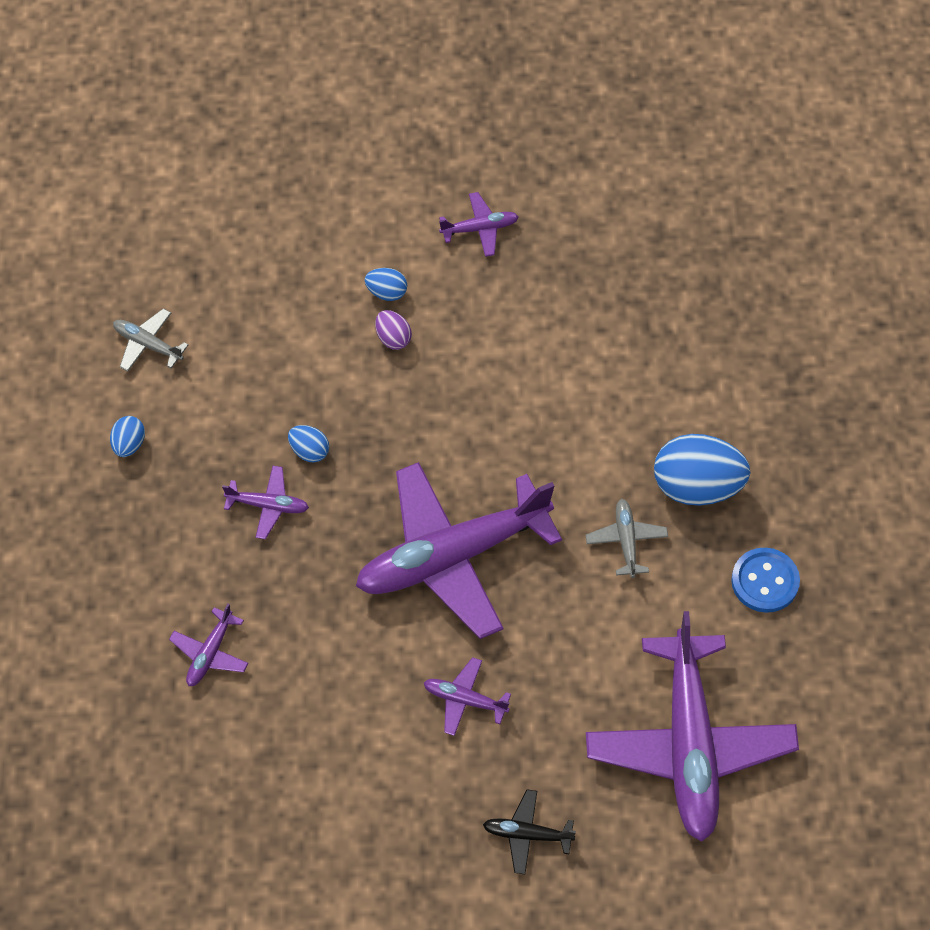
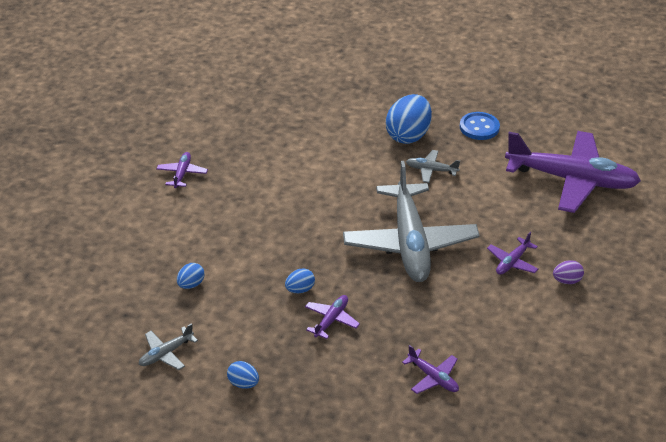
camera: 70 degrees left, 20 degrees down
purple plane [356,462,562,639] -> grey plane [343,161,480,282]
blue egg [365,268,407,301] -> blue egg moved to [177,263,205,289]
purple egg [375,310,412,350] -> purple egg moved to [553,260,584,284]
black plane [483,789,576,874] -> none

